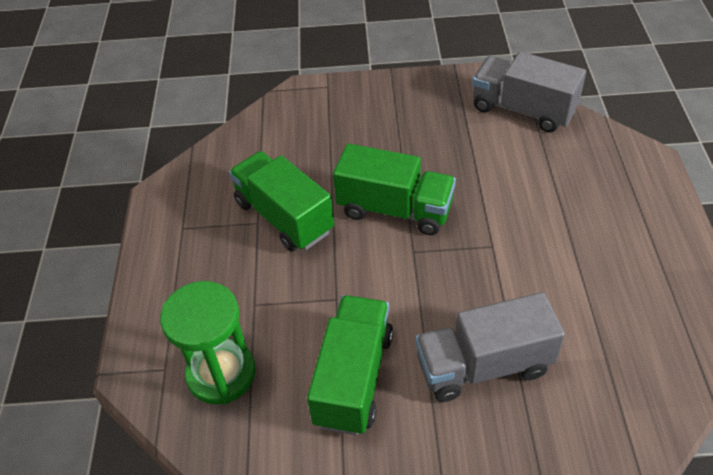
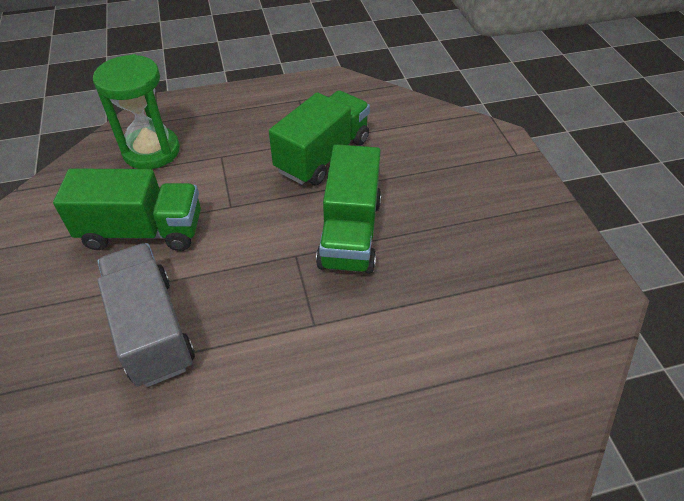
camera: 75 degrees right, 0 degrees up
grey truck [472,52,586,133] -> none

